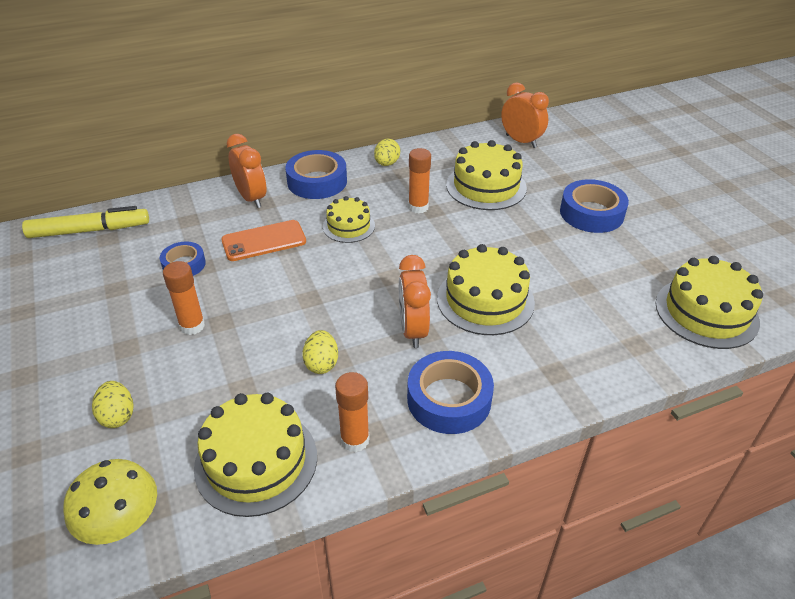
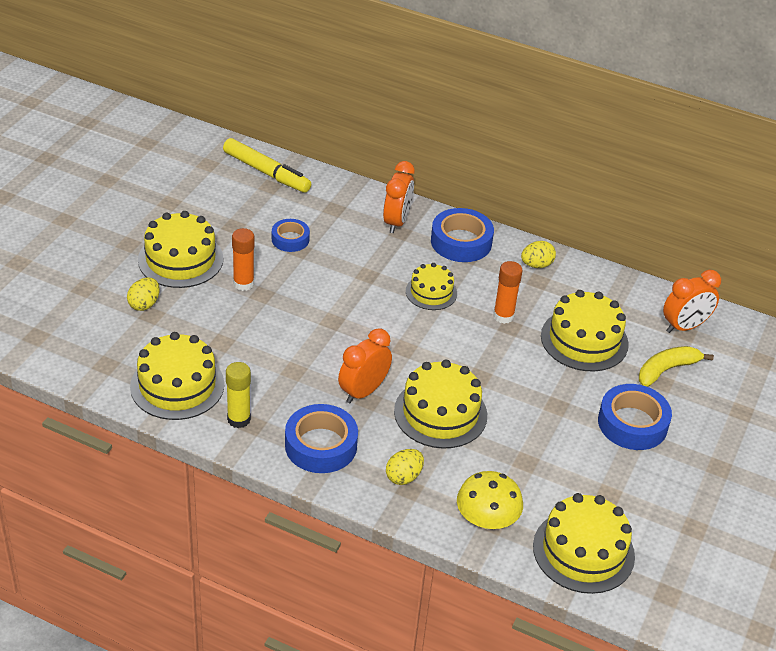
camera: 45 degrees right, 0 degrees up
yellow mushroom [63,459,157,545] -> yellow mushroom moved to [457,471,523,529]
orange phone [221,220,306,261] -> none
yellow egg [302,330,338,374] -> yellow egg moved to [386,449,424,485]
orange glue stick [335,372,370,452] -> yellow glue stick [226,362,251,428]
orange clock [501,82,549,148] -> orange clock turned 60 degrees clockwise [663,270,721,333]
none -> yellow cake [138,211,223,288]
none -> yellow banana [639,346,714,387]

